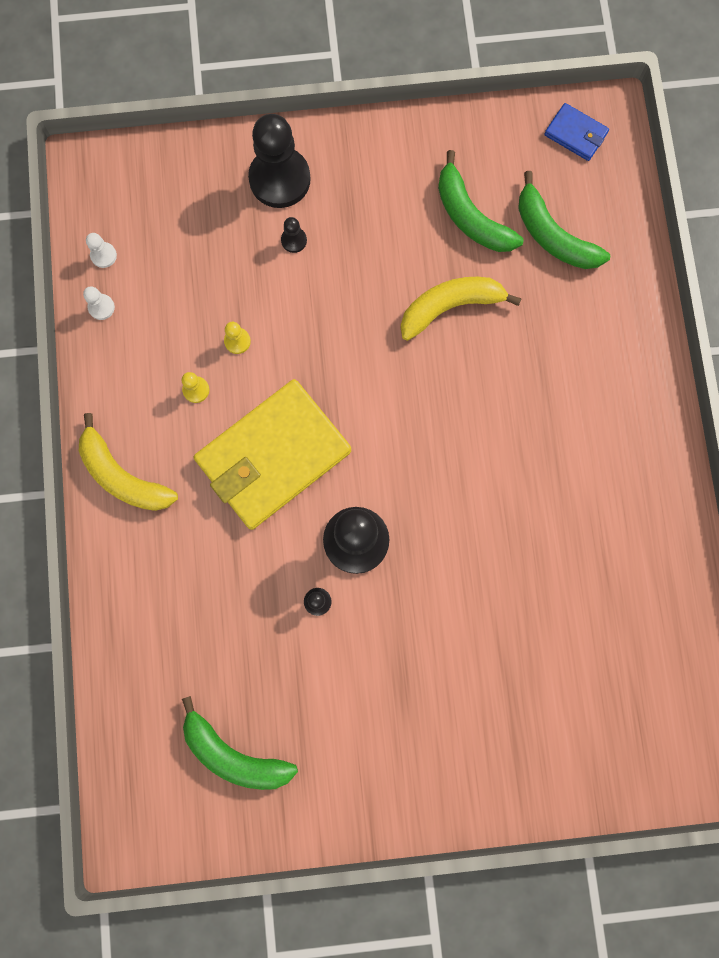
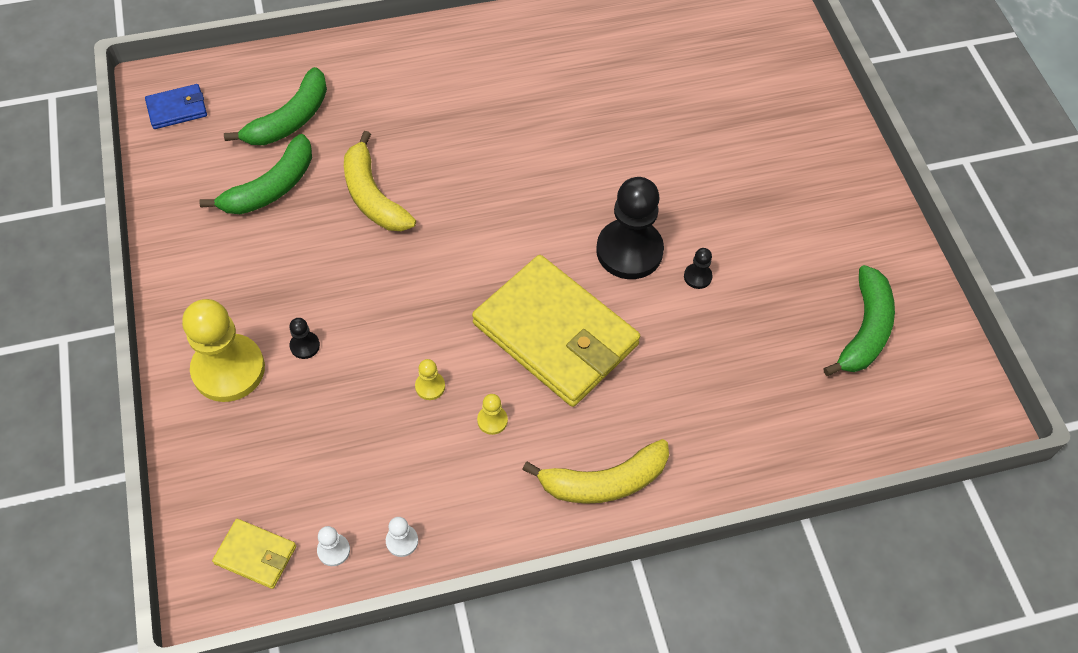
camera: 100 degrees left, 20 degrees down
yellow banana [79,413,178,511] -> yellow banana turned 45 degrees clockwise [522,439,669,504]
black pawn [248,114,311,208] -> yellow pawn [182,299,265,402]
blue wallet [544,103,609,161] -> blue wallet turned 45 degrees clockwise [145,84,207,129]
none -> yellow wallet [212,519,296,589]

